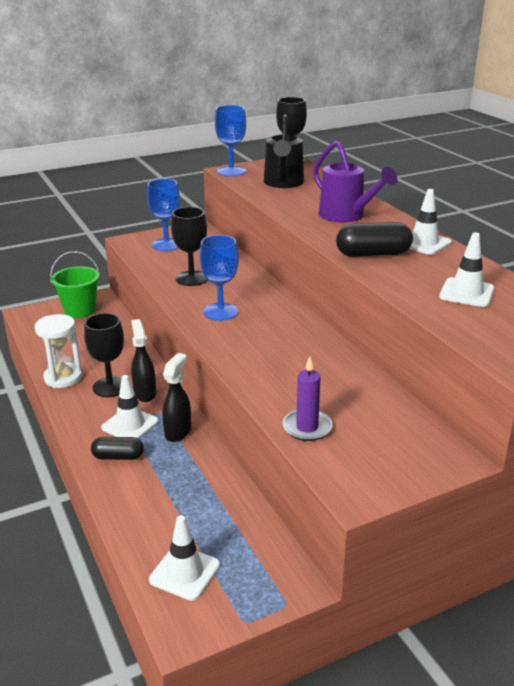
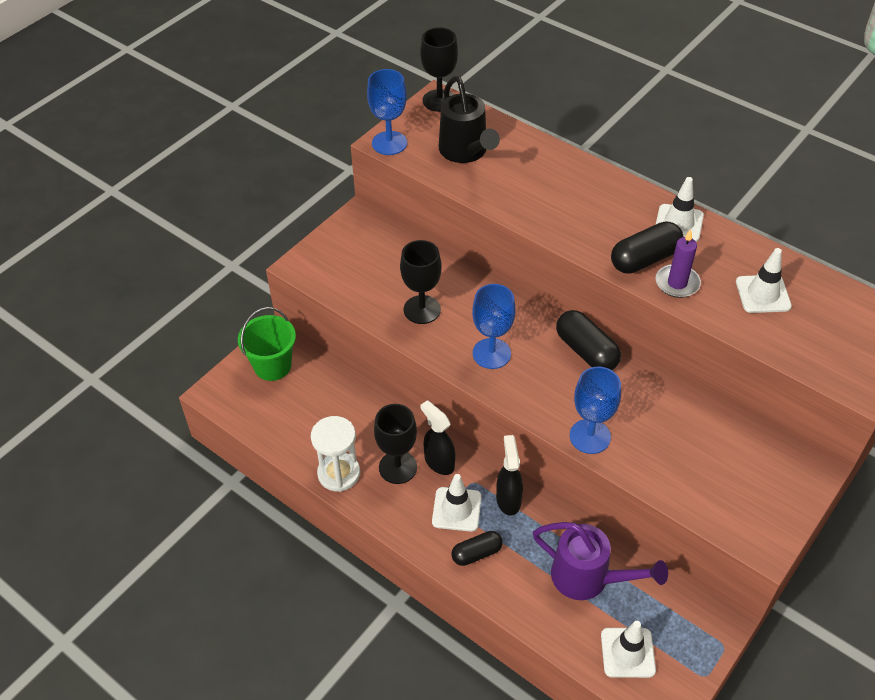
camera: 25 degrees left, 20 degrees up
blue goblet [147,179,180,251] -> blue goblet moved to [570,367,621,454]
purple candle [282,357,333,441] -> purple candle moved to [655,229,701,298]
purple watering can [313,141,397,223] -> purple watering can moved to [533,522,668,600]
none -> black capsule [556,310,621,370]

